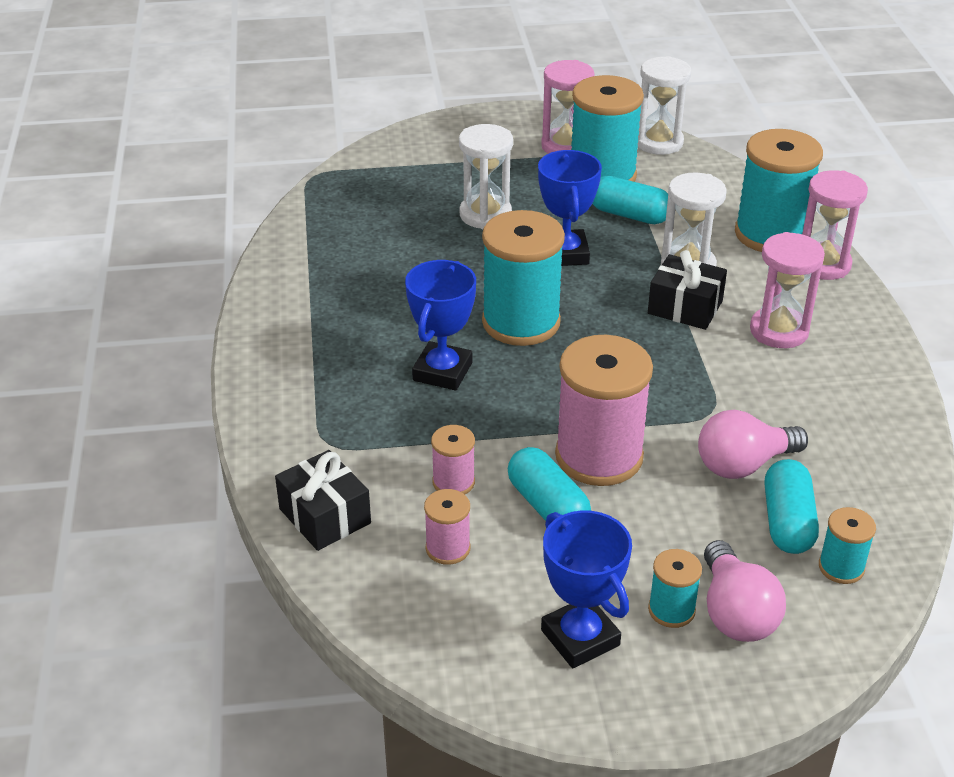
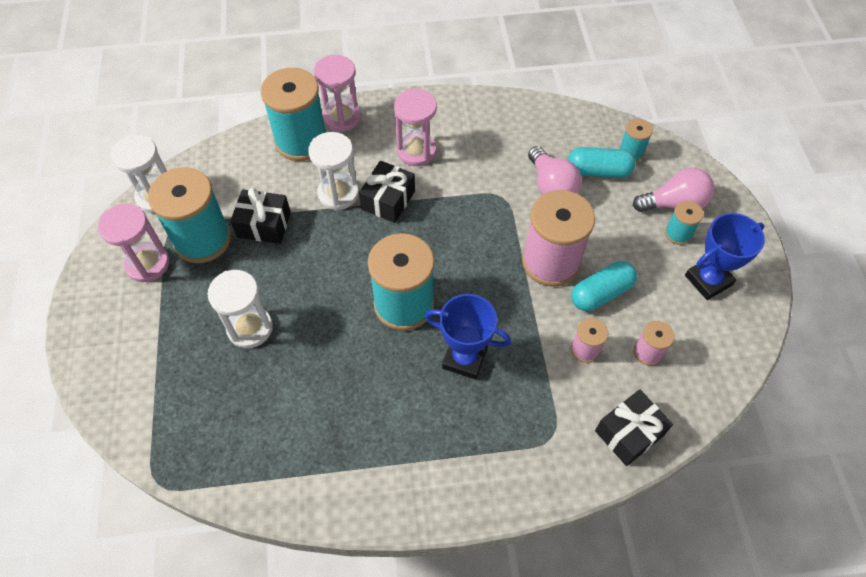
camera: 90 degrees left, 20 degrees up
blue trophy [538,150,602,266] -> none
turquoise capsule [592,176,668,224] -> black gift [230,188,291,244]

